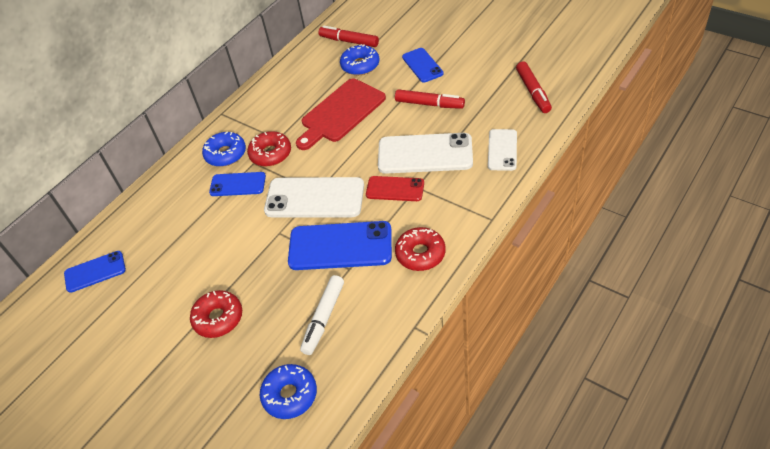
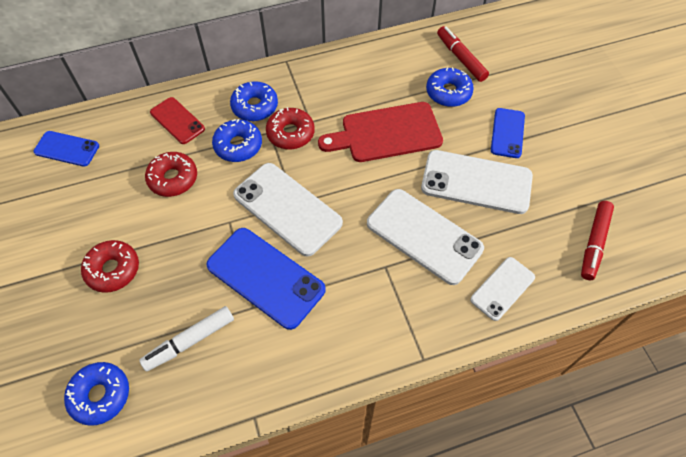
camera: 30 degrees right, 10 degrees up
blue phone [209,172,266,196] -> blue donut [212,119,262,162]
red phone [366,176,424,201] -> red phone moved to [150,97,205,144]
red marker [395,89,465,109] -> white phone [421,150,533,214]
red donut [395,227,446,271] -> red donut moved to [145,152,197,197]

